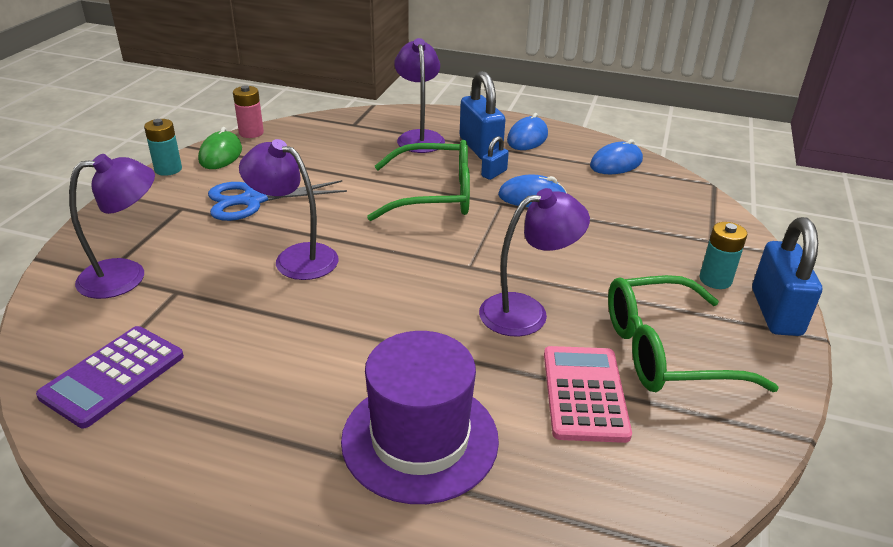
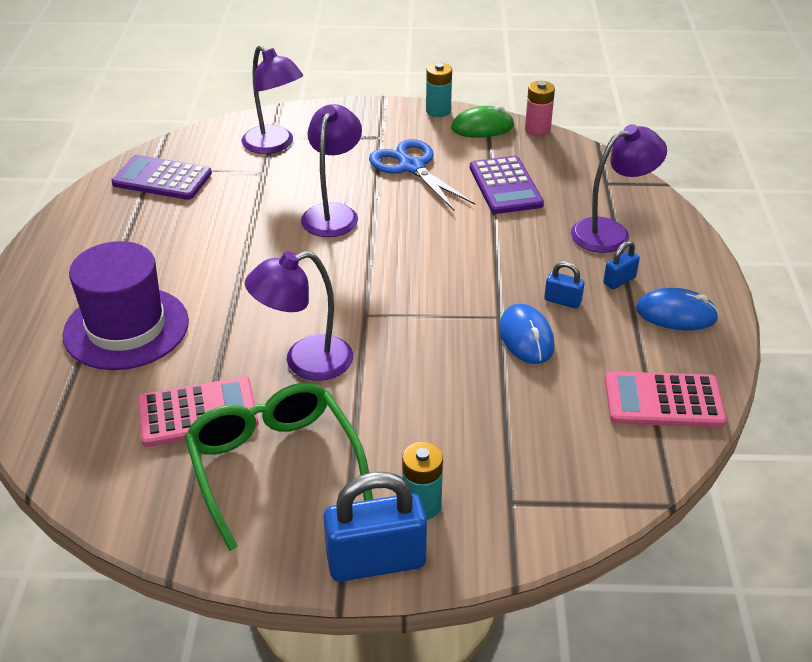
camera: 75 degrees right, 5 degrees up
green glasses [367,140,470,221] -> none
blue padlock [460,71,505,159] -> blue padlock [603,241,640,289], size x0.48
purple lamp [479,188,590,336] -> purple lamp turned 105 degrees clockwise [245,251,353,380]
blue mouse [590,139,643,174] -> pink calculator [605,371,727,427]
none -> purple calculator [470,156,544,214]

